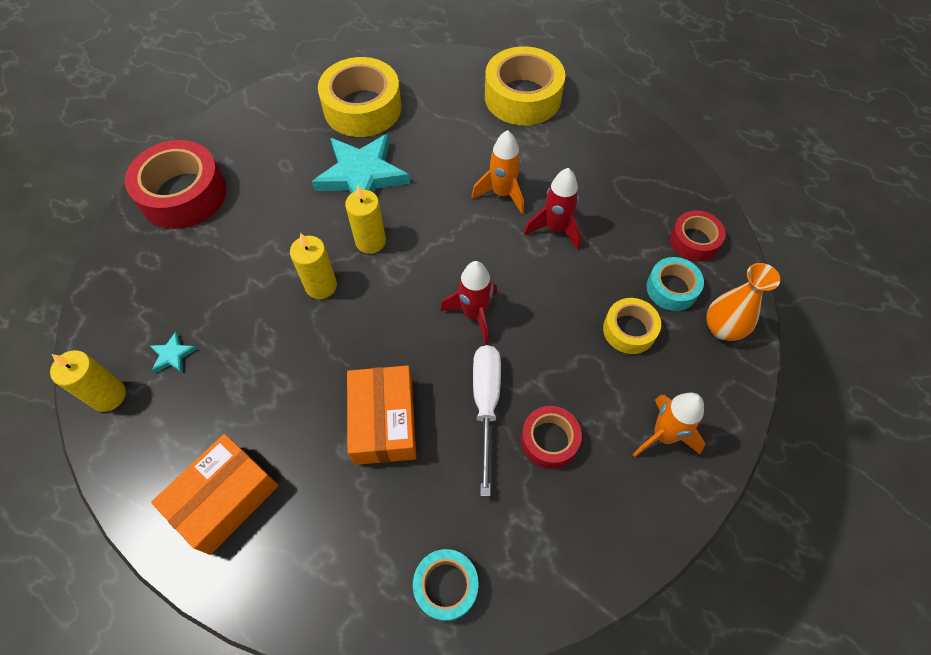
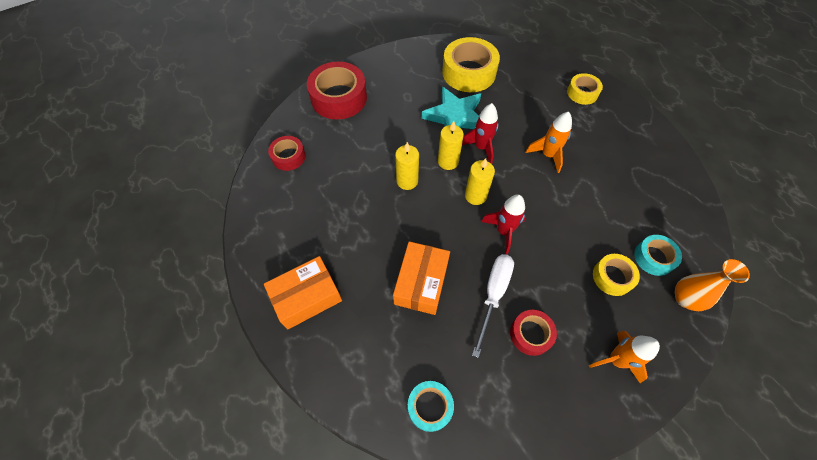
camera: 20 degrees right, 0 degrees up
yellow candle [50,350,126,412] -> yellow candle moved to [465,158,495,205]
turquoise star [150,331,197,373] -> none
yellow tape [485,46,565,125] -> yellow tape [567,73,603,105], size x0.55
red rocket [524,168,581,250] -> red rocket moved to [462,103,498,164]
red tape [670,210,726,262] -> red tape moved to [268,136,306,171]

